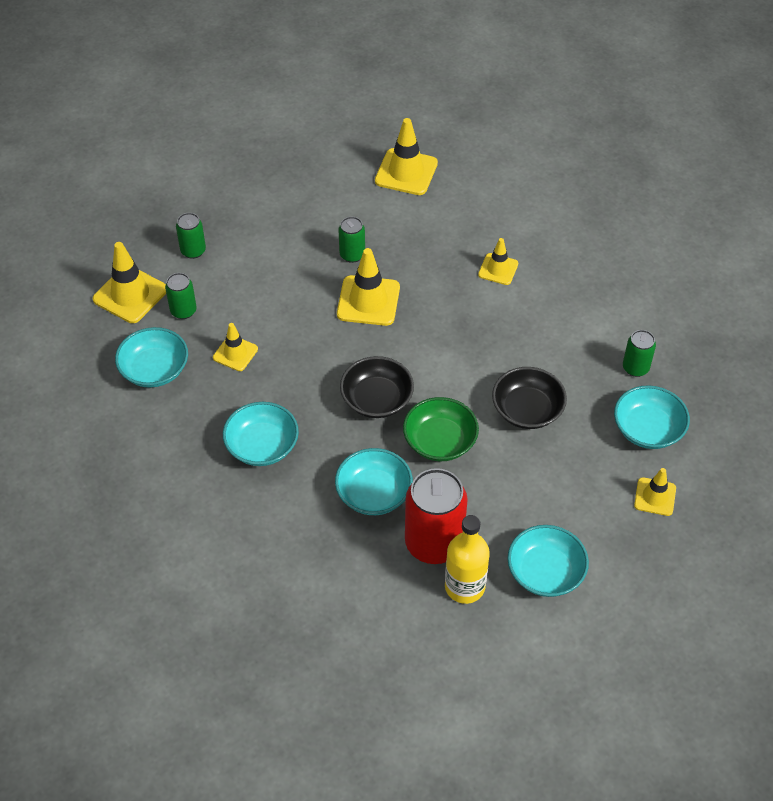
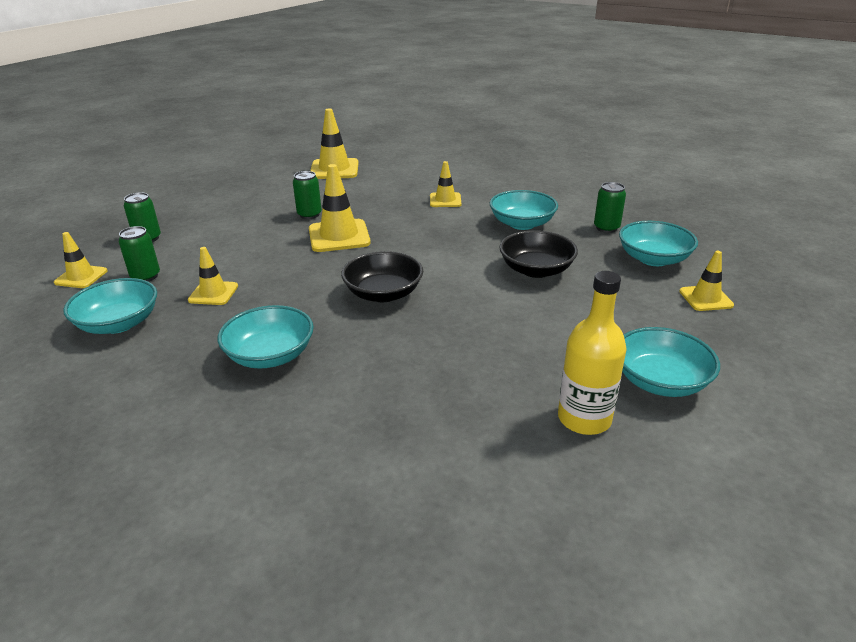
camera: 20 degrees left, 20 degrees down
yellow traffic cone [93,242,166,323] -> yellow traffic cone [54,232,107,288], size x0.60
turquoise bowl [335,448,413,515] -> turquoise bowl moved to [490,190,558,230]
green bowl [403,397,479,461] -> none
red can [405,468,468,564] -> none

